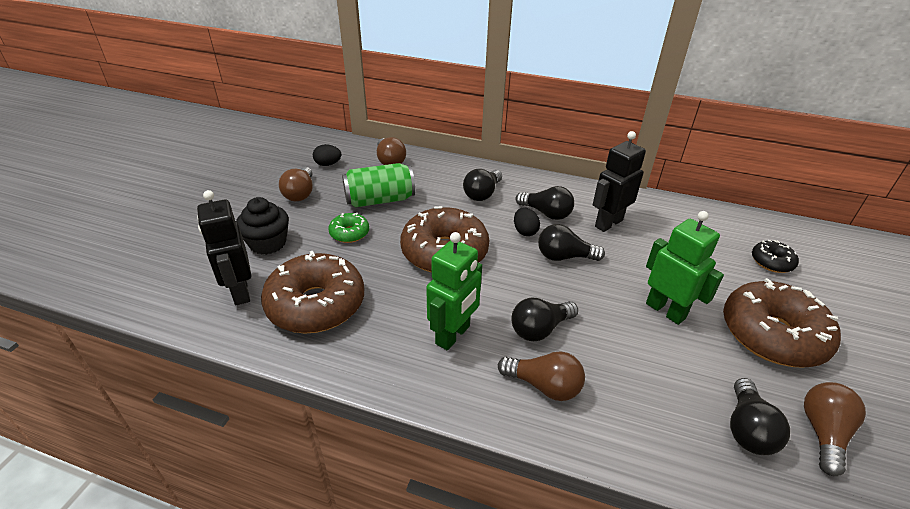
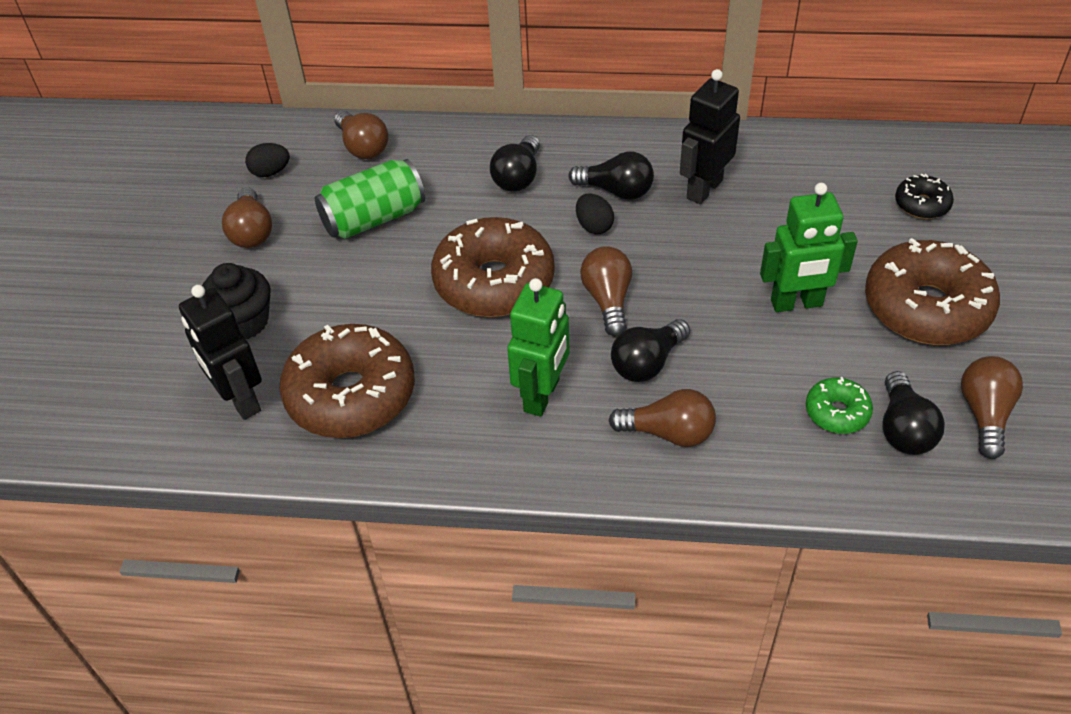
camera: 10 degrees left, 10 degrees up
green donut [328,213,369,243] -> green donut moved to [806,377,873,434]
black light bulb [538,224,605,261] -> none
green robot [646,211,724,325] -> green robot turned 135 degrees clockwise [760,183,858,312]
none -> brown light bulb [580,246,632,336]

